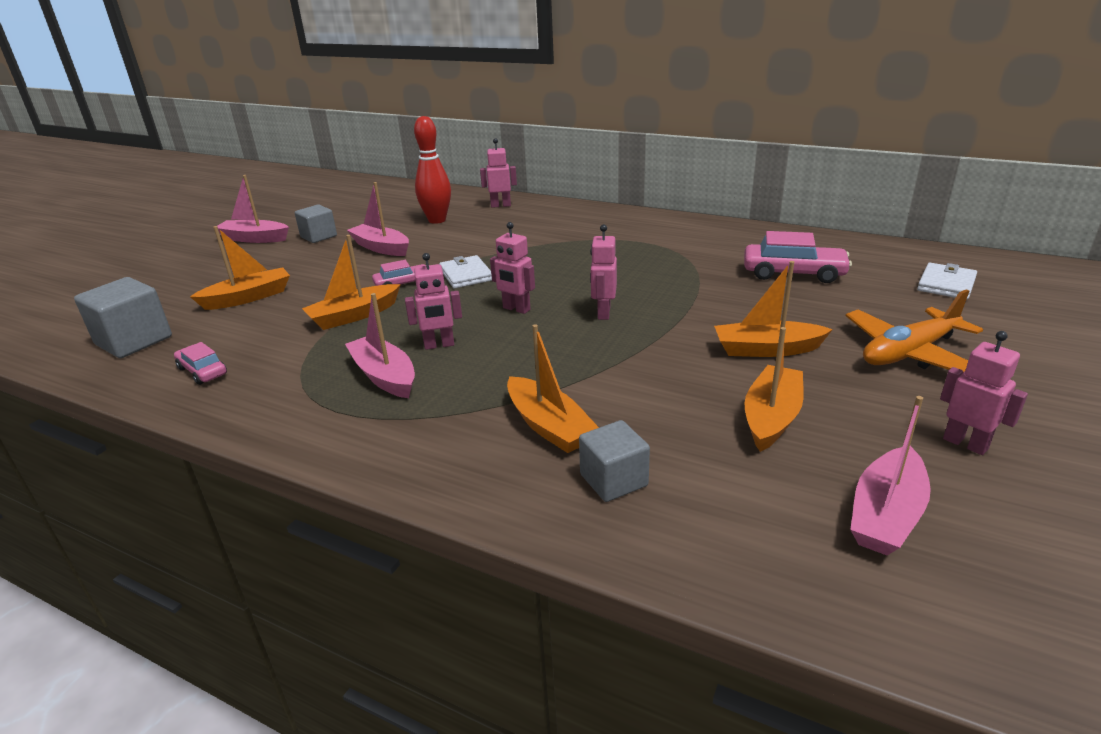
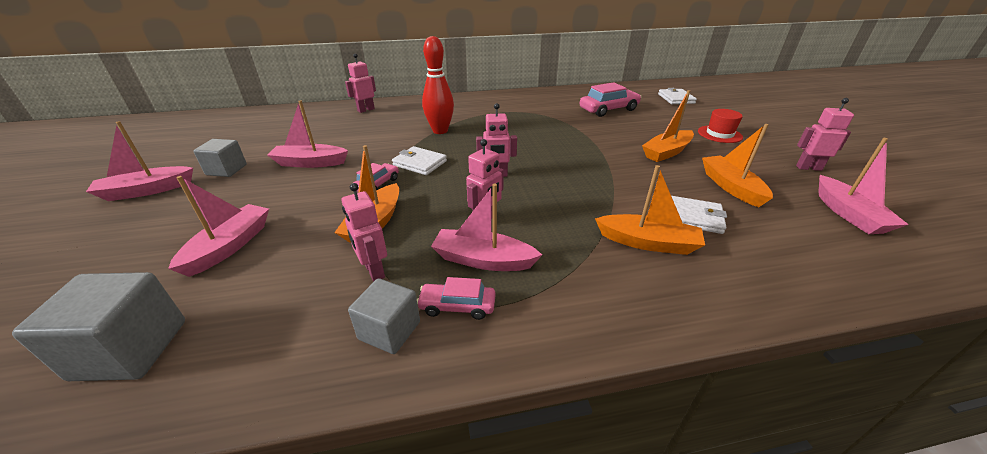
camera: 40 degrees left, 5 degrees up
pink car [174,342,227,385] -> pink car moved to [417,277,496,320]
orange boat [190,226,290,310] -> pink boat [168,176,269,277]
red bowling pin [414,116,451,224] -> red bowling pin moved to [422,36,454,134]
grey cube [579,420,650,502] -> grey cube moved to [348,278,420,354]
pink robot [590,224,617,320] -> pink robot moved to [342,183,387,282]
orange plane [846,289,983,373] -> red hat [698,109,743,143]
none -> white wallet [672,196,727,234]

